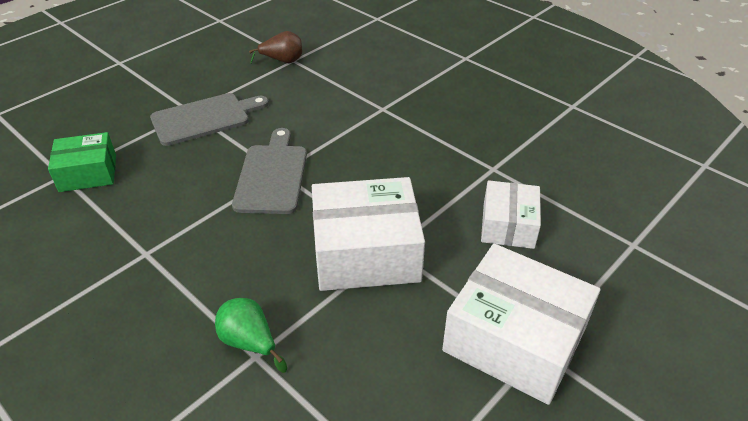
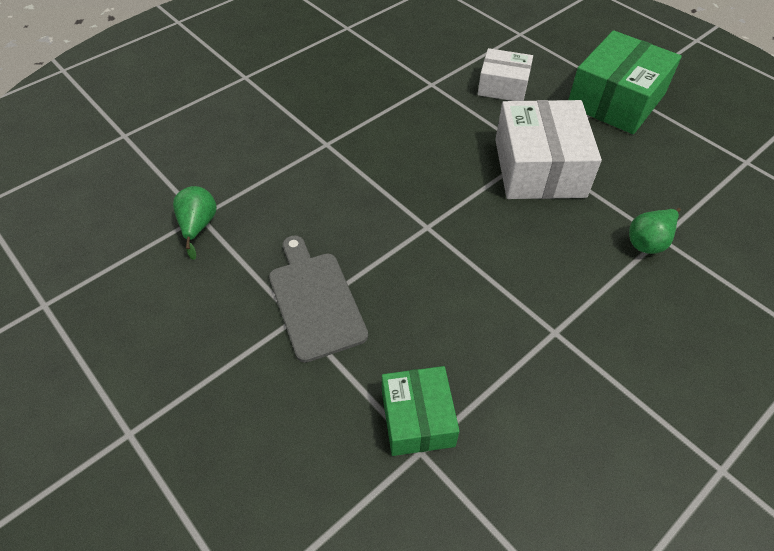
camera: 85 degrees left, 10 degrees up
grey cutting board [232,128,307,214] -> none
brown pear [249,31,302,64] -> green pear [173,186,217,260]
white box [442,243,601,405] -> green box [568,30,682,134]

